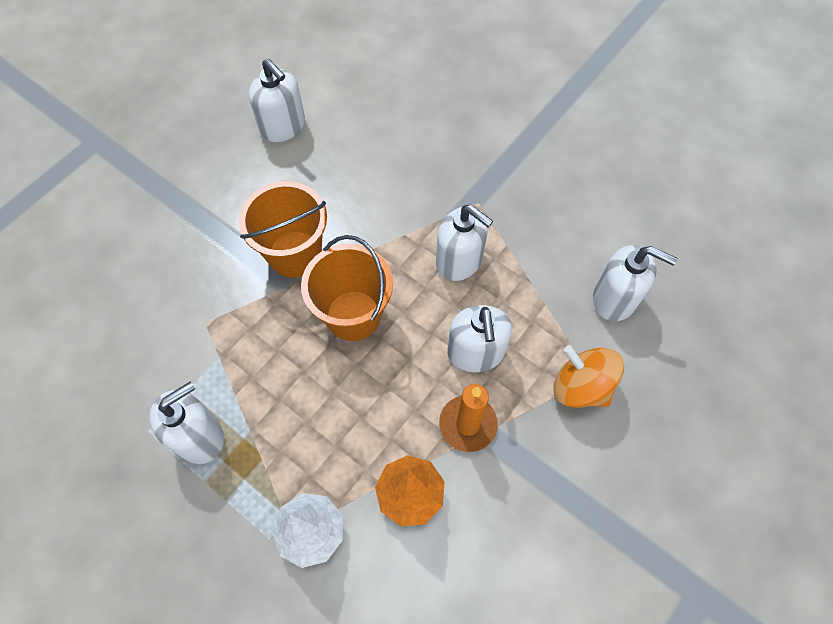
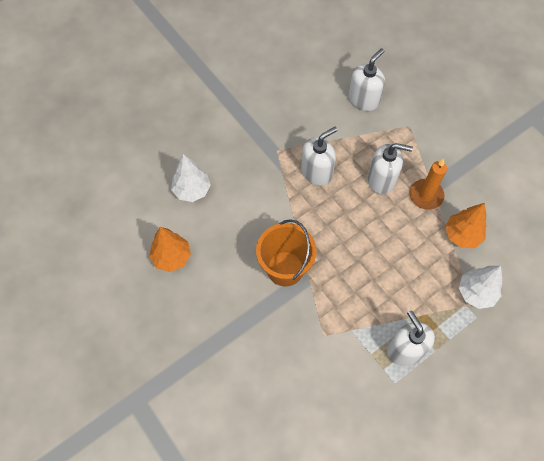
camera: 75 degrees left, 0 degrees up
white soap dispenser [249,59,305,142] -> orange tree [149,227,191,272]
orange bucket [301,235,393,341] -> none
orange spinning top [553,345,624,408] -> none
none -> white tree [171,154,211,202]

